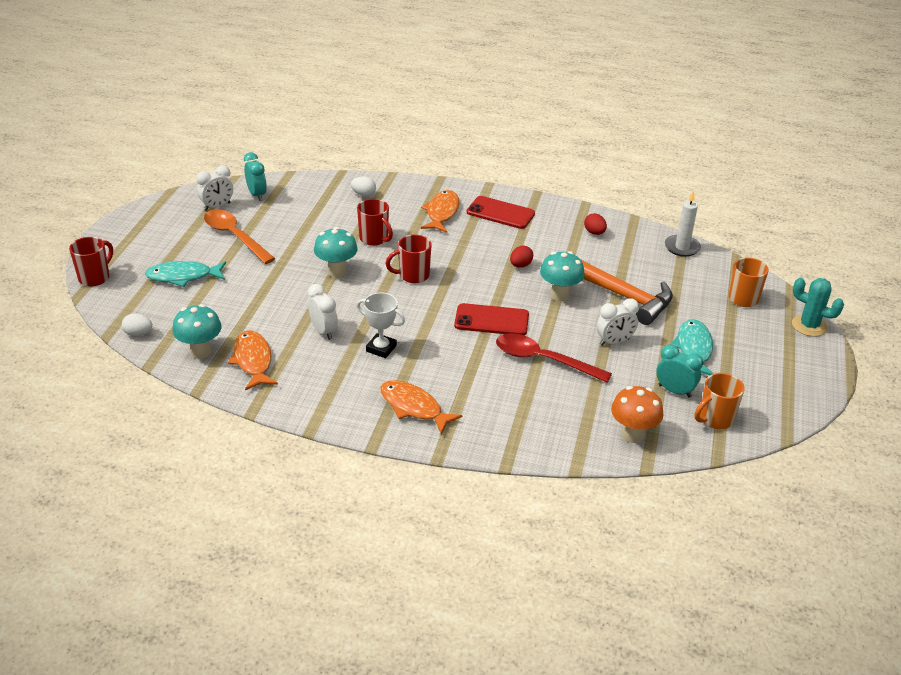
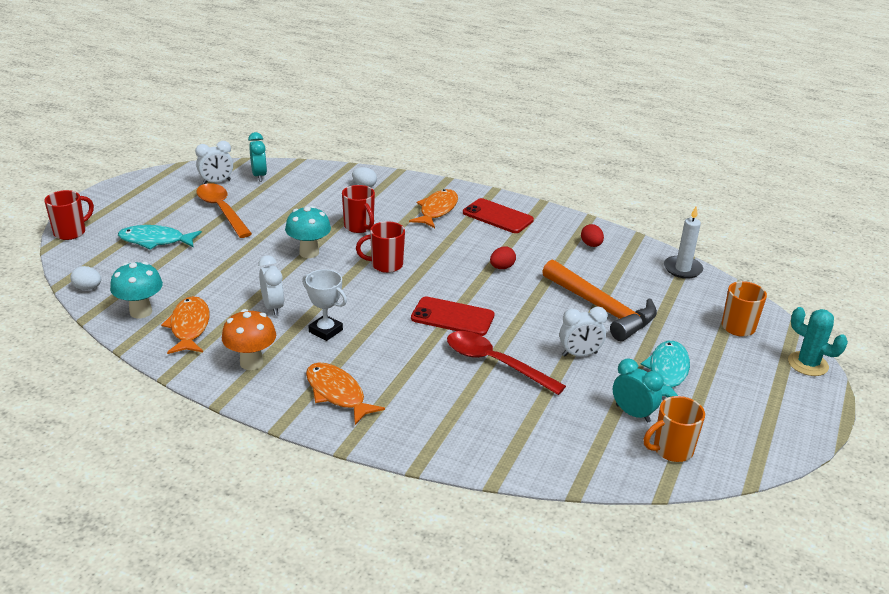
camera: 10 degrees right, 5 degrees down
turquoise mushroom [540,251,585,301] -> none
orange mushroom [611,386,663,443] -> orange mushroom moved to [222,309,276,370]

